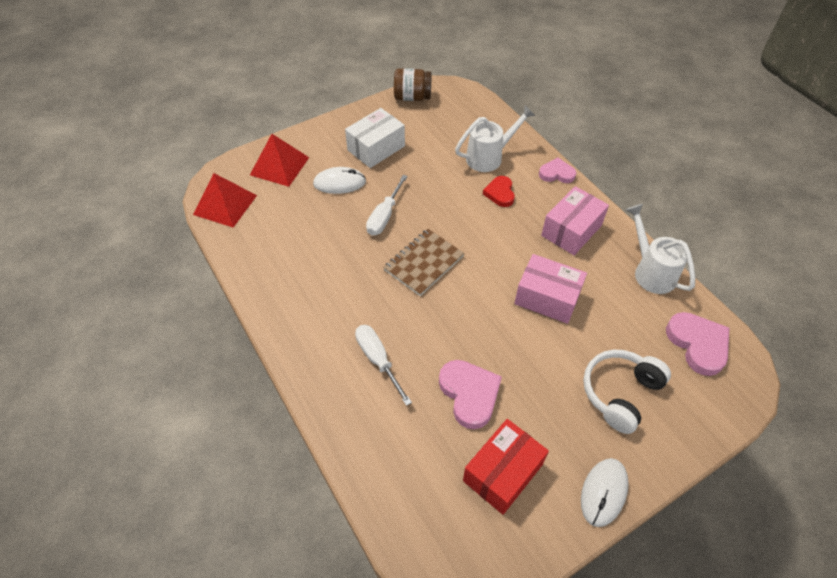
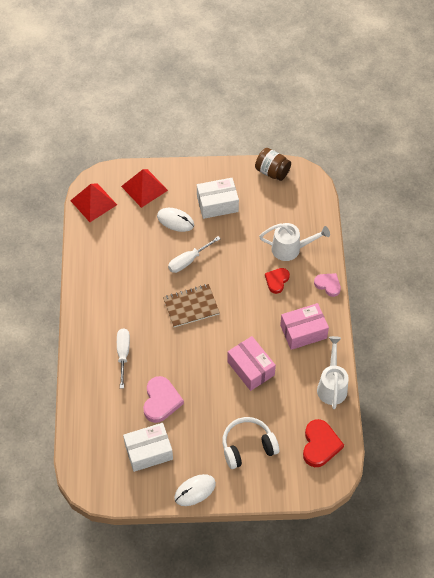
camera: 30 degrees right, 5 degrees up
red box [463,419,549,515] -> white box [123,423,173,472]
pink heart [666,312,729,376] -> red heart [303,419,344,467]

